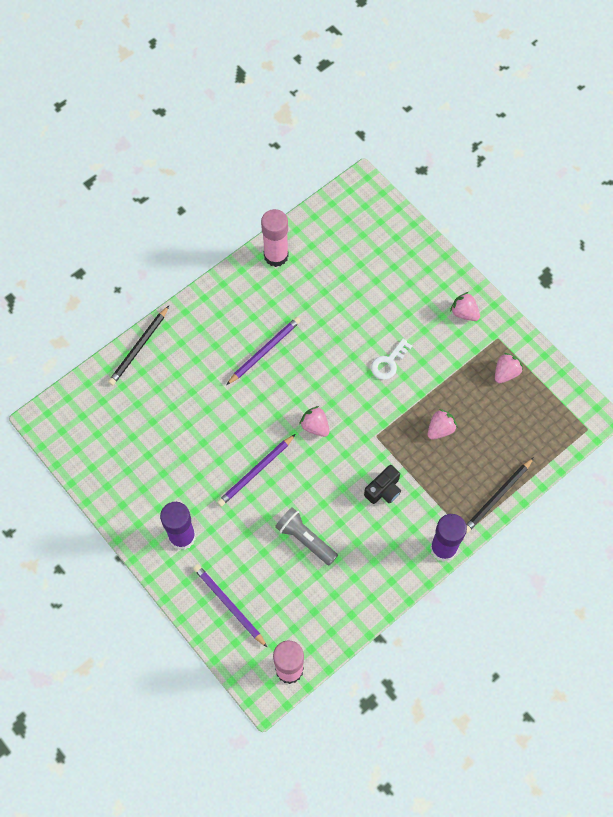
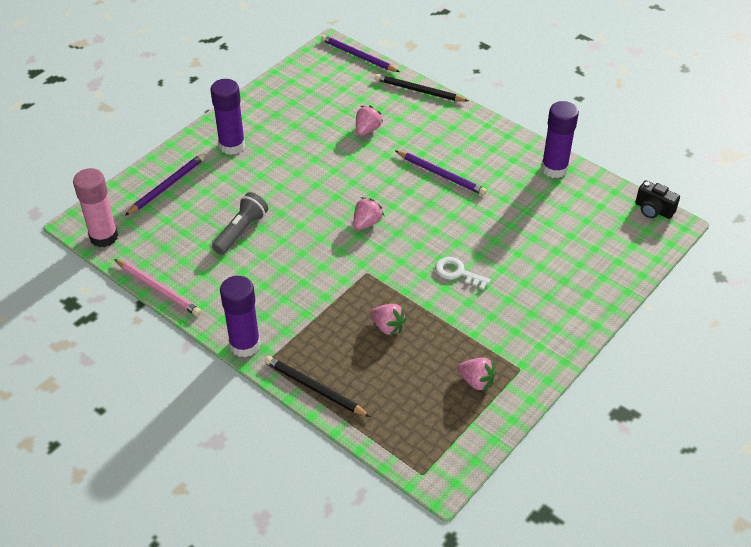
camera: 80 degrees right, 20 degrees down
purple pencil [217,434,296,507] -> purple pencil moved to [321,35,400,72]
pink glue stick [261,209,289,267] -> purple glue stick [541,101,579,178]
black camera [364,465,401,504] -> black camera moved to [635,180,680,219]
pink strawberry [450,292,480,321] -> pink strawberry moved to [356,106,383,136]
none -> pink pencil [114,259,201,316]

